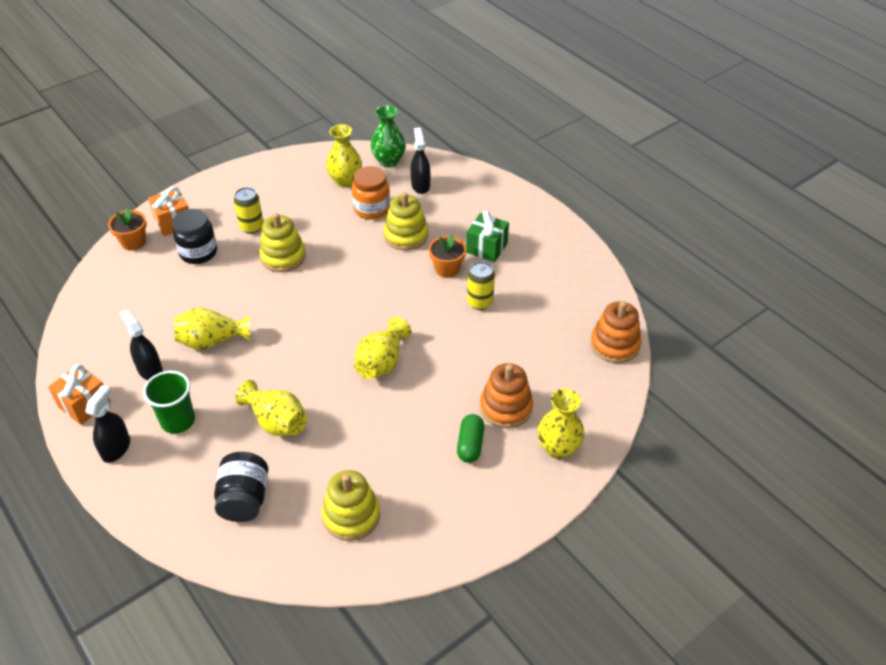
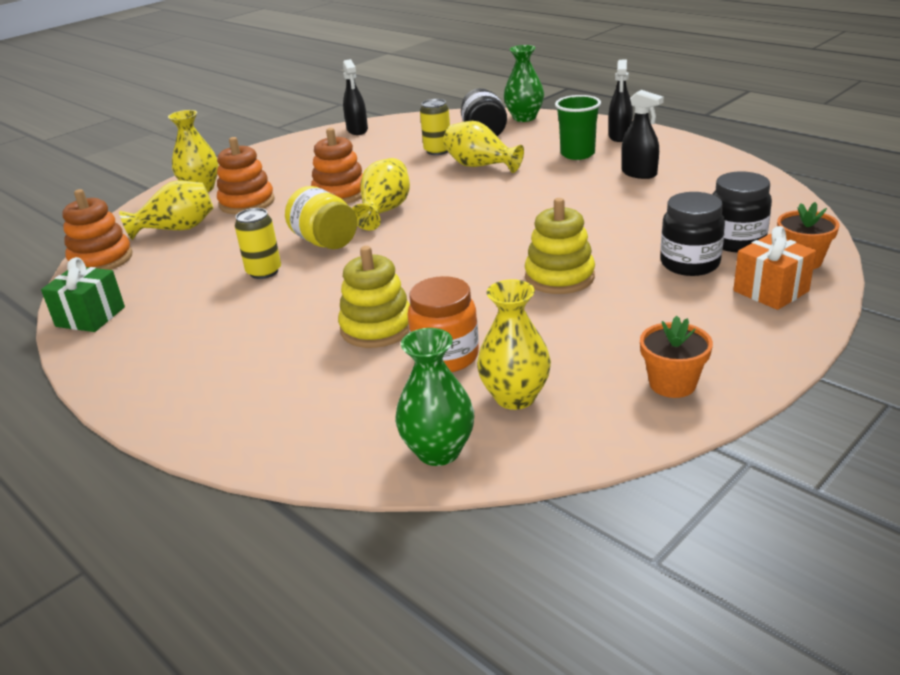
camera: 175 degrees right, 15 degrees down
orange gift [48,364,111,425] -> none
yellow vase [174,307,250,350] -> yellow vase moved to [119,180,214,240]
yellow can [234,187,264,234] -> yellow can moved to [420,99,450,155]
yellow stacking toy [321,470,380,541] -> none
black spray bottle [411,128,430,194] -> black spray bottle moved to [343,59,368,135]
orange flower pot [429,235,466,278] -> orange flower pot moved to [640,316,713,398]
green capsule [457,414,484,463] -> none
green gift [466,211,509,262] -> green gift moved to [41,257,125,332]
none -> yellow jar [285,186,357,249]
none -> orange stacking toy [311,128,363,204]
none -> green vase [504,45,544,122]
none -> black jar [712,171,772,252]

